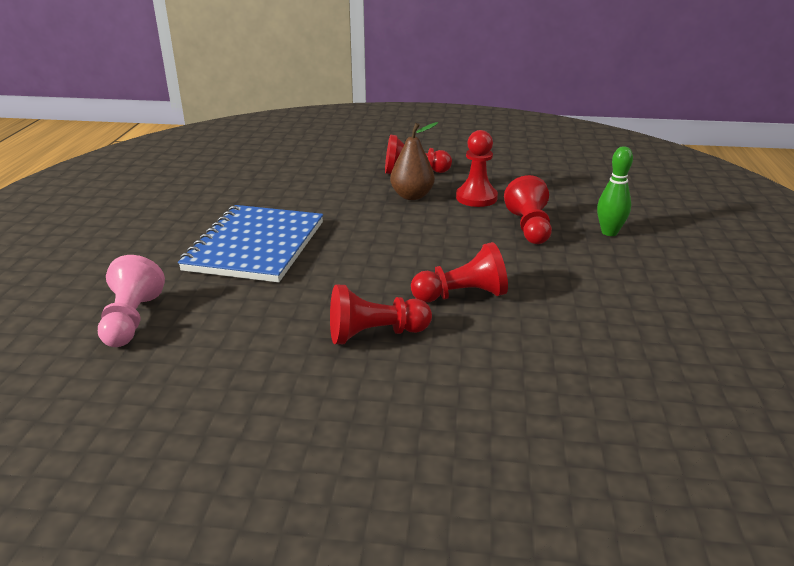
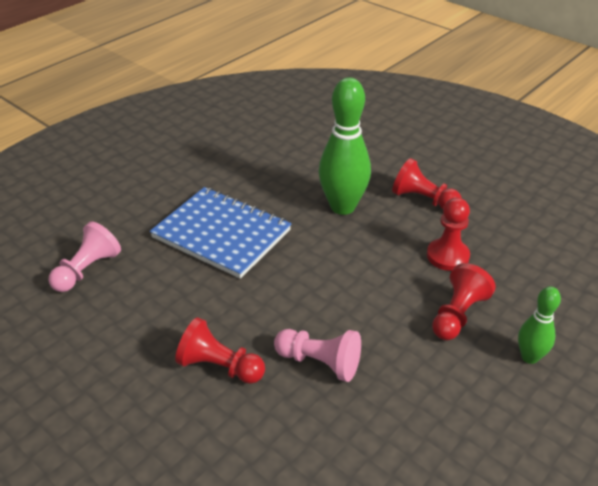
camera: 35 degrees right, 10 degrees up
blue notebook [178,205,323,282] -> blue notebook turned 75 degrees clockwise [150,187,292,279]
brown pear [390,122,438,200] -> none
red pawn [411,242,508,302] -> pink pawn [274,329,361,382]
none -> green bowling pin [319,77,371,215]

